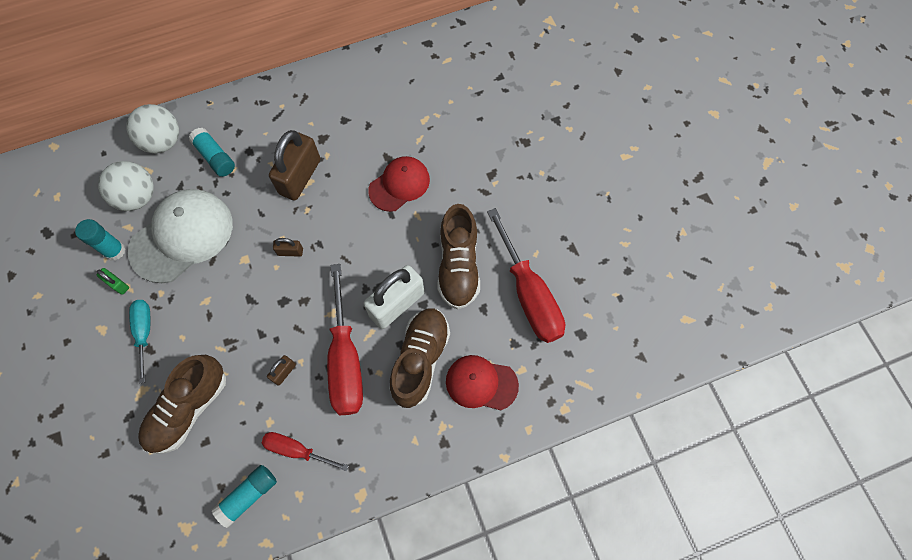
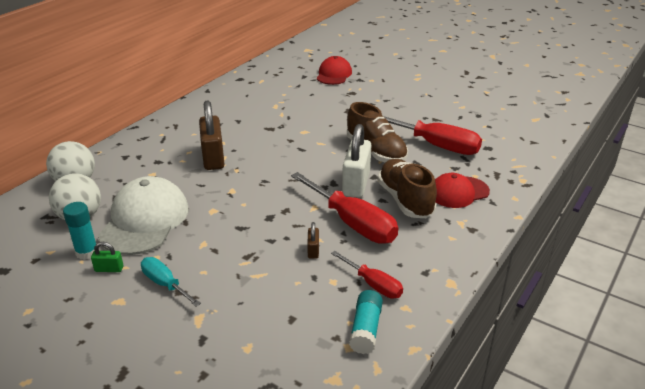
camera: 35 degrees left, 35 degrees down
brown shoe [138,355,226,454] -> none
turquoise glue stick [188,128,235,177] -> none
red screwdriver [262,432,349,471] -> red screwdriver turned 120 degrees counterclockwise [331,251,403,299]
brown padlock [273,238,303,257] -> none
red cap [368,156,430,212] -> red cap moved to [317,56,352,85]

